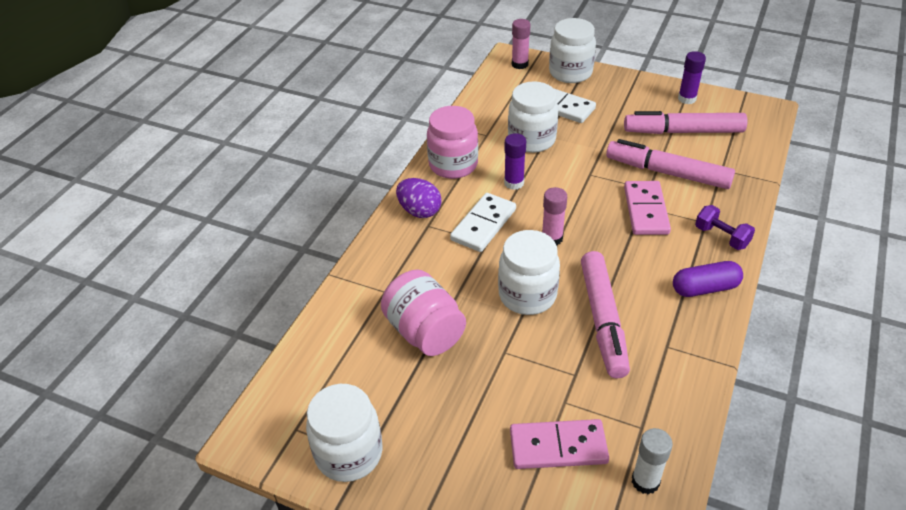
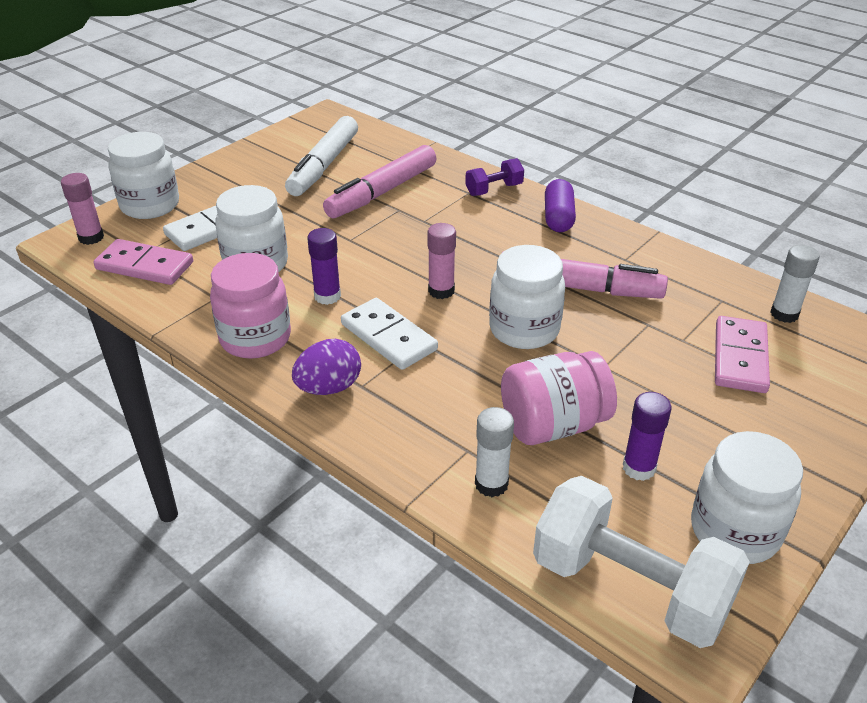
camera: 75 degrees left, 5 degrees down
pink marker [624,111,748,134] -> white marker [285,116,358,196]
pink domino [624,181,671,235] -> pink domino moved to [94,239,193,285]
purple glue stick [678,51,706,104] -> purple glue stick moved to [623,392,671,481]
none -> white glue stick [475,407,514,497]
none -> white dumbbell [533,476,750,648]

